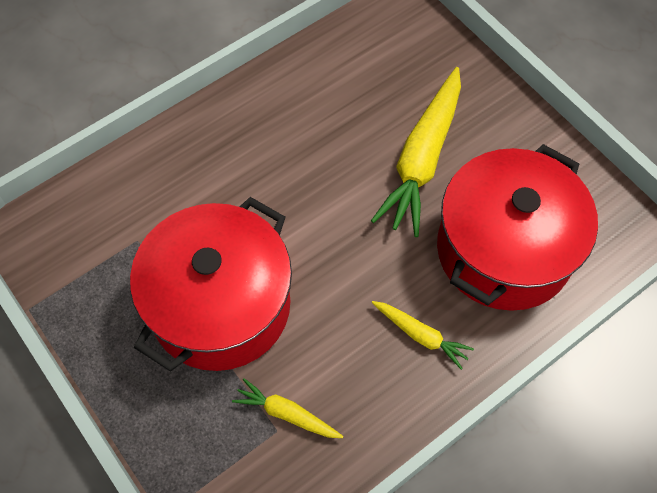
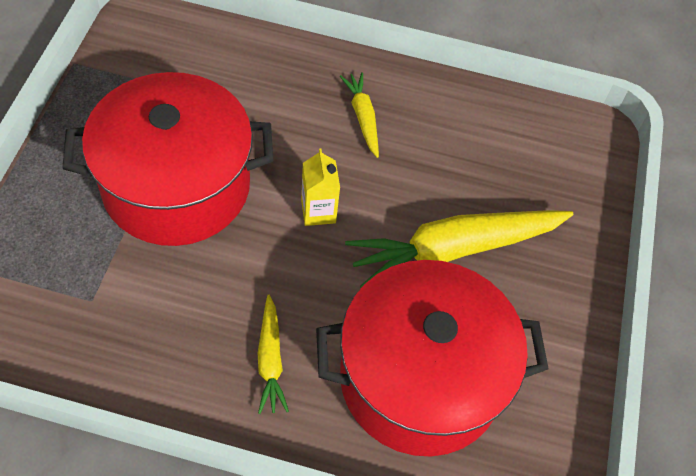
camera: 45 degrees right, 5 degrees down
yellow carrot [232,378,343,438] -> yellow carrot moved to [340,72,379,158]
none -> yellow carton [301,149,340,226]

